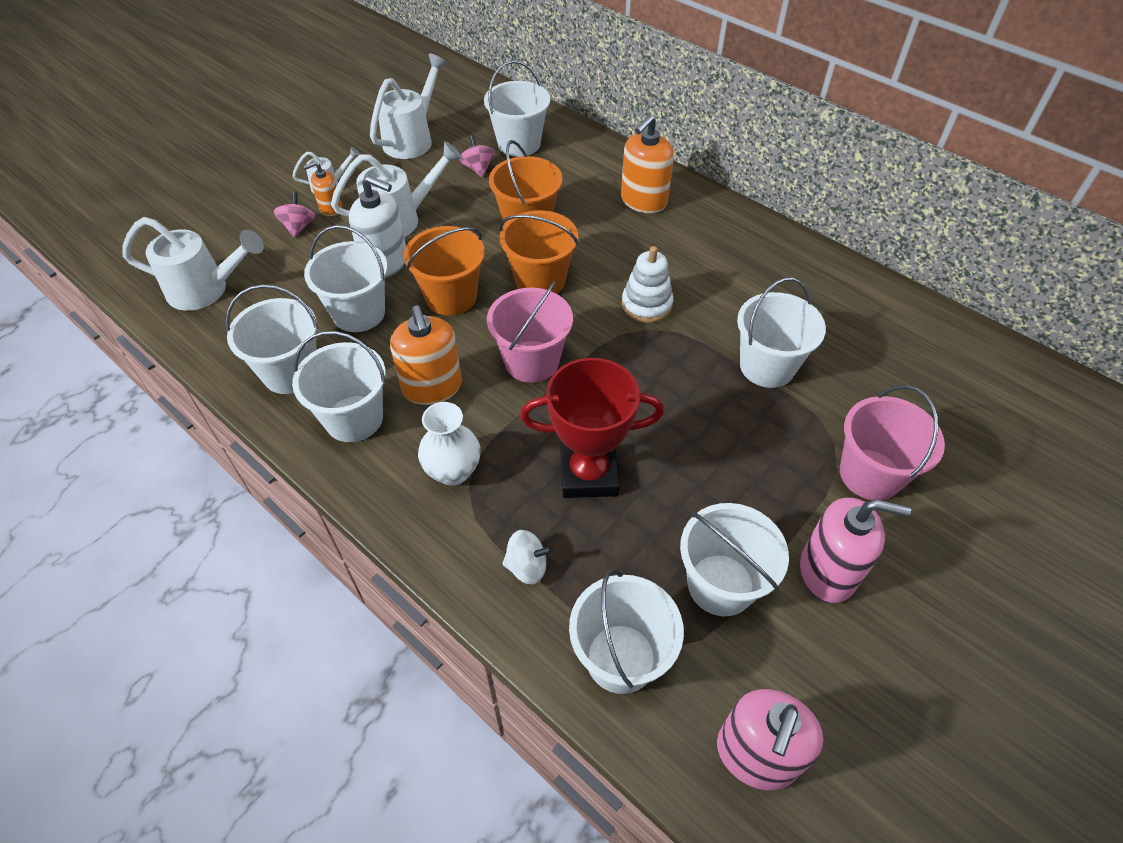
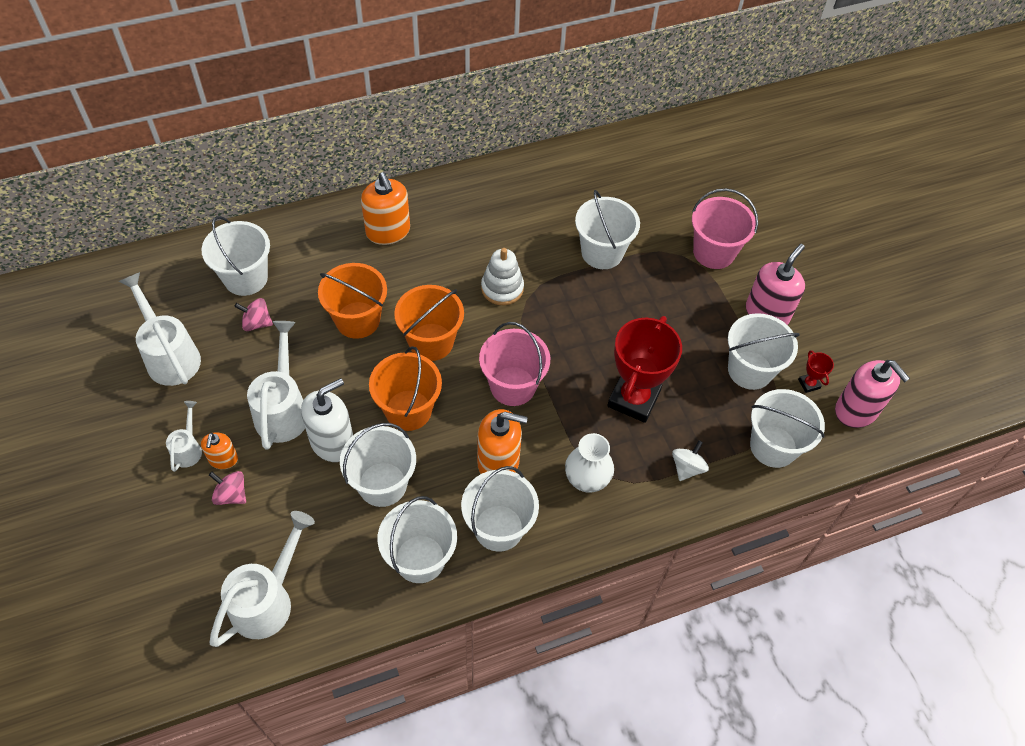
camera: 65 degrees left, 5 degrees up
none -> red trophy [798,350,834,393]

